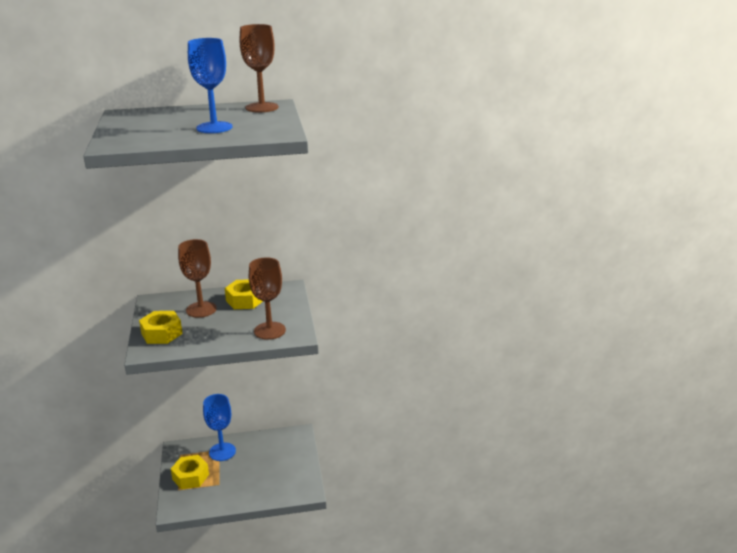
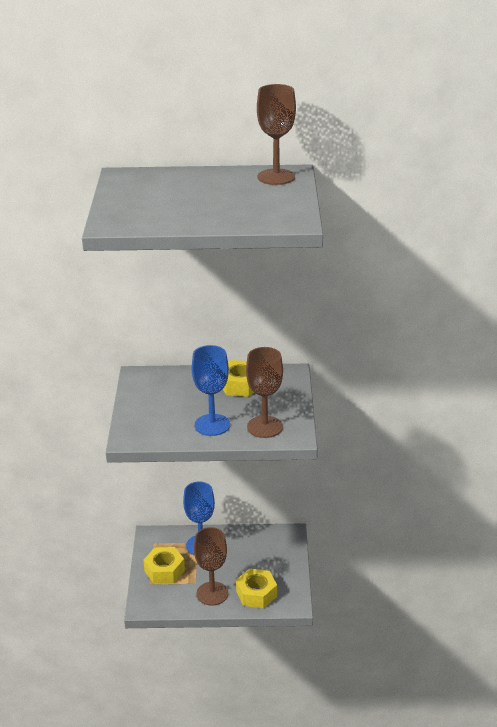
camera: 10 degrees right, 5 degrees up
yellow nut [139,311,183,344] -> yellow nut moved to [236,568,277,608]
brown goblet [178,239,217,318] -> brown goblet moved to [194,527,228,606]
blue goblet [188,38,232,133] -> blue goblet moved to [192,345,230,436]

